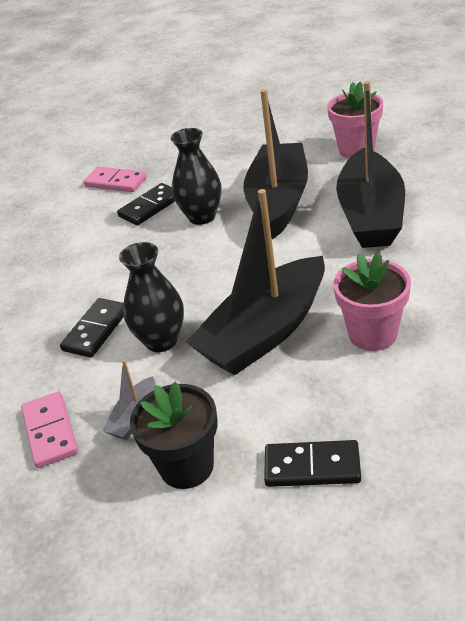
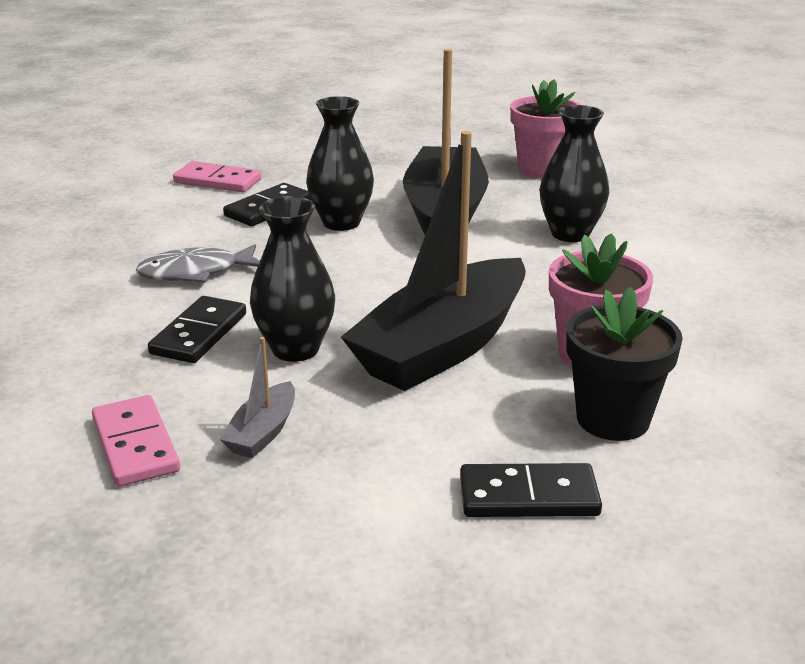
camera: 10 degrees left, 10 degrees down
black flower pot [130,381,218,489] -> black flower pot moved to [566,287,683,441]
black boat [336,81,405,248] -> black vase [539,105,609,242]
none -> grey fish [136,244,260,283]

